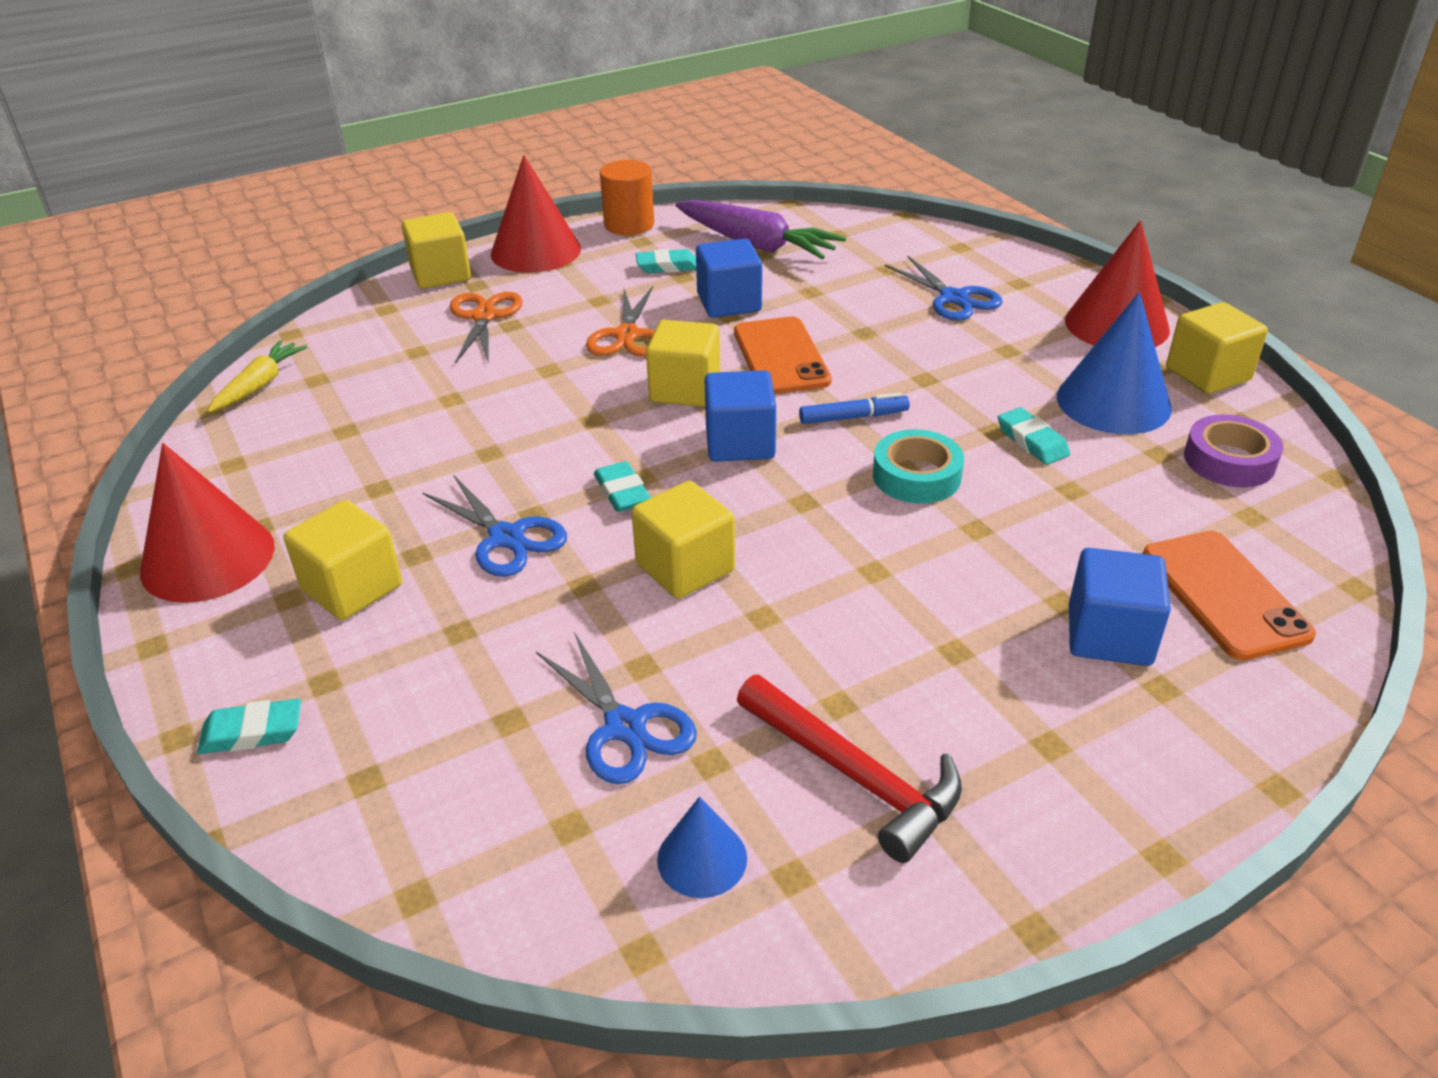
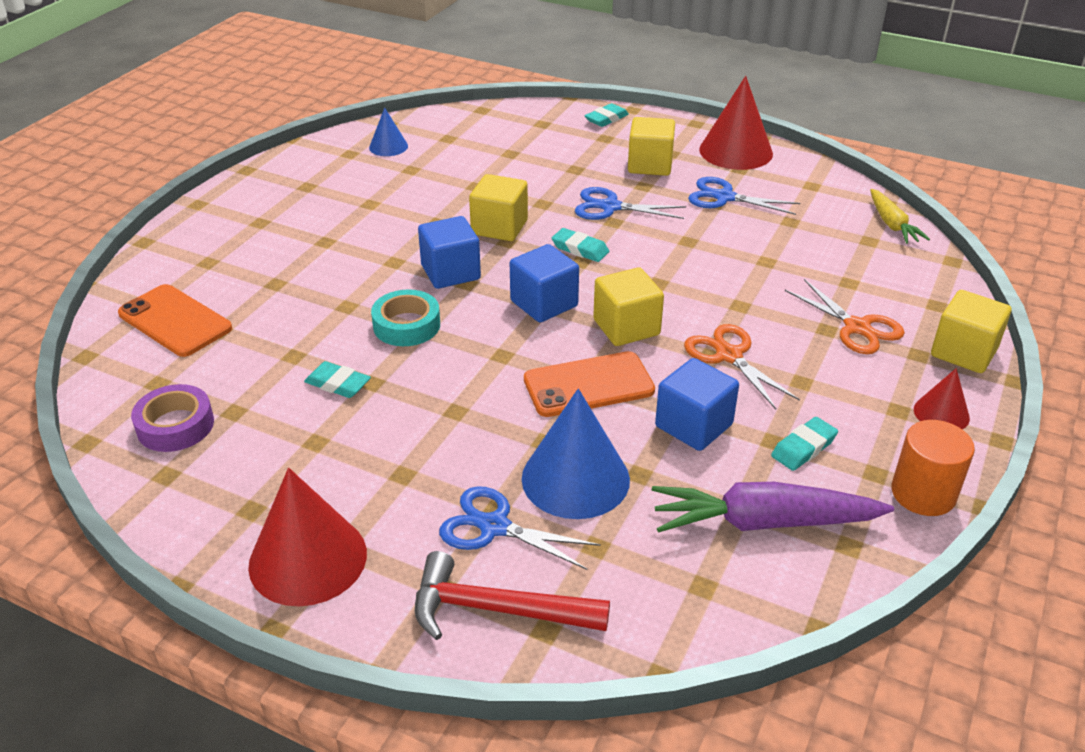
camera: 145 degrees right, 0 degrees up
red cone [491,155,581,273] -> red cone [914,368,970,430], size x0.53
blue scissors [536,632,697,784] -> blue scissors moved to [688,177,800,215]
orange phone [734,317,832,395] -> orange phone turned 60 degrees counterclockwise [524,351,655,417]
red hammer [737,675,962,863] -> red hammer moved to [415,551,610,640]
blue marker [799,393,910,424] -> none
blue cone [1057,292,1172,434] -> blue cone moved to [522,388,630,519]
blue cube [1069,548,1171,666] -> blue cube moved to [418,216,481,289]
yellow cube [1166,302,1268,394] -> none

